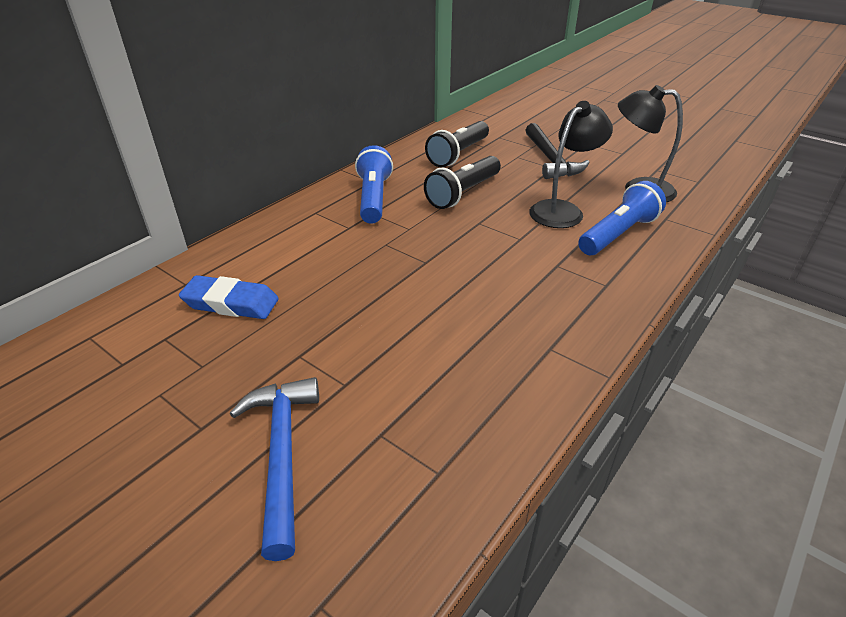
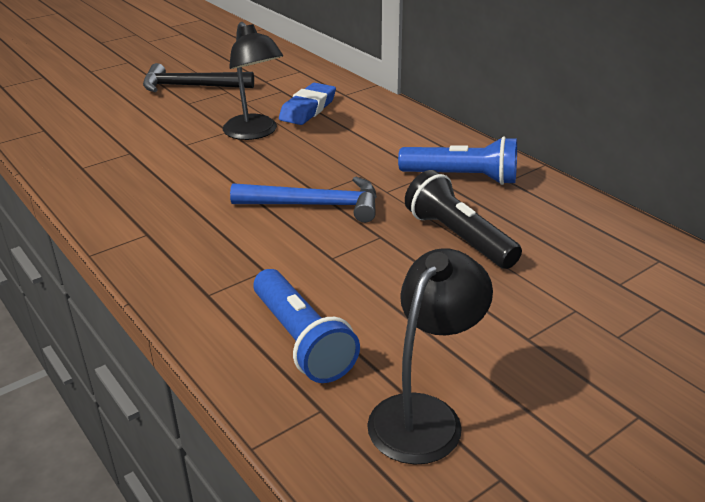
camera: 105 degrees right, 5 degrees down
blue hammer [230,377,319,561] -> blue hammer moved to [230,177,377,223]
black flashlight [425,121,489,167] -> none
black hammer [526,123,590,179] -> black hammer moved to [143,63,254,92]
black lamp [529,101,613,228] -> black lamp moved to [223,22,283,140]

